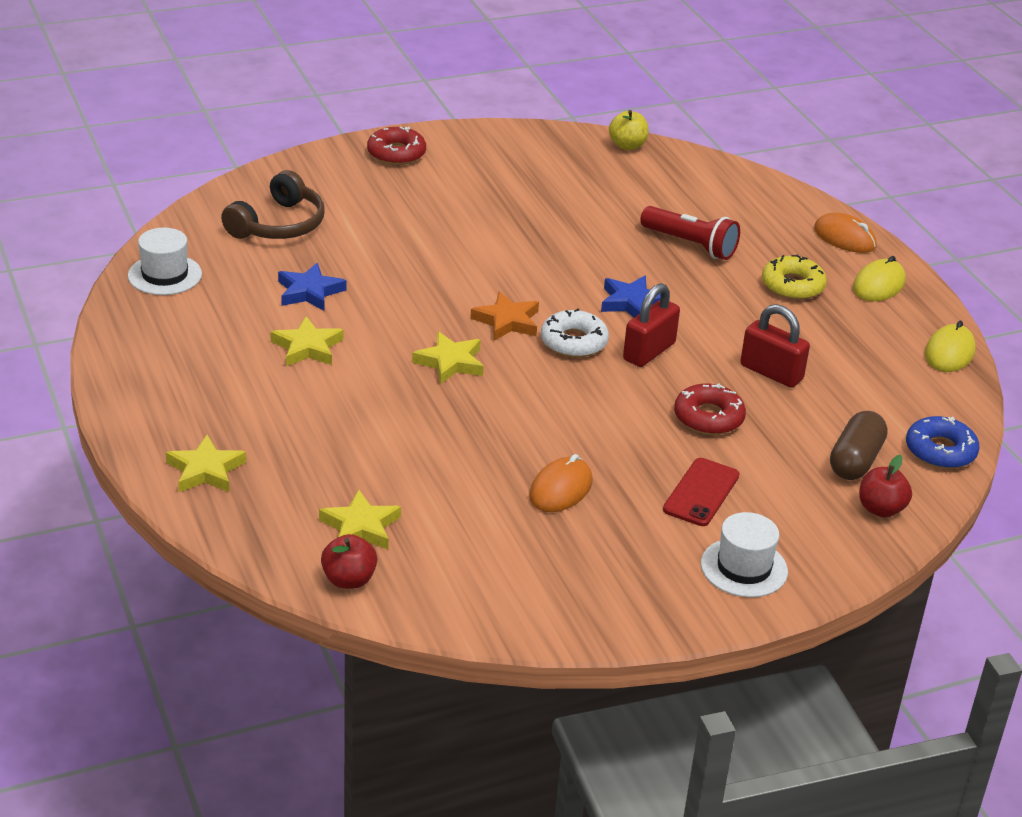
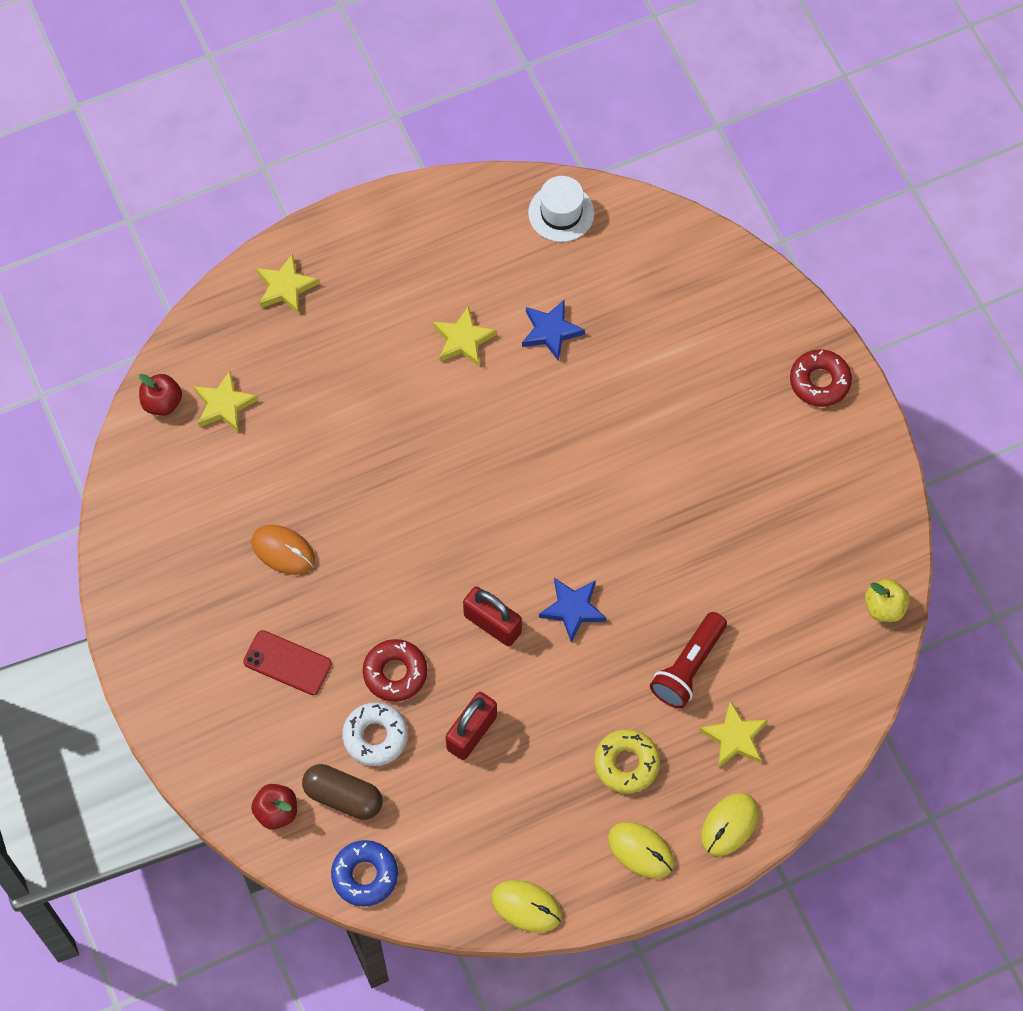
camera: 90 degrees right, 30 degrees up
brown headphones [221,170,325,239] -> none
yellow star [412,332,484,384] -> yellow star moved to [699,700,768,768]
orange star [470,291,539,341] -> none
white donut [541,309,609,358] -> white donut moved to [342,702,408,766]
white hat [701,512,788,597] -> none
orange mouse [814,213,877,253] -> yellow mouse [701,793,758,856]

